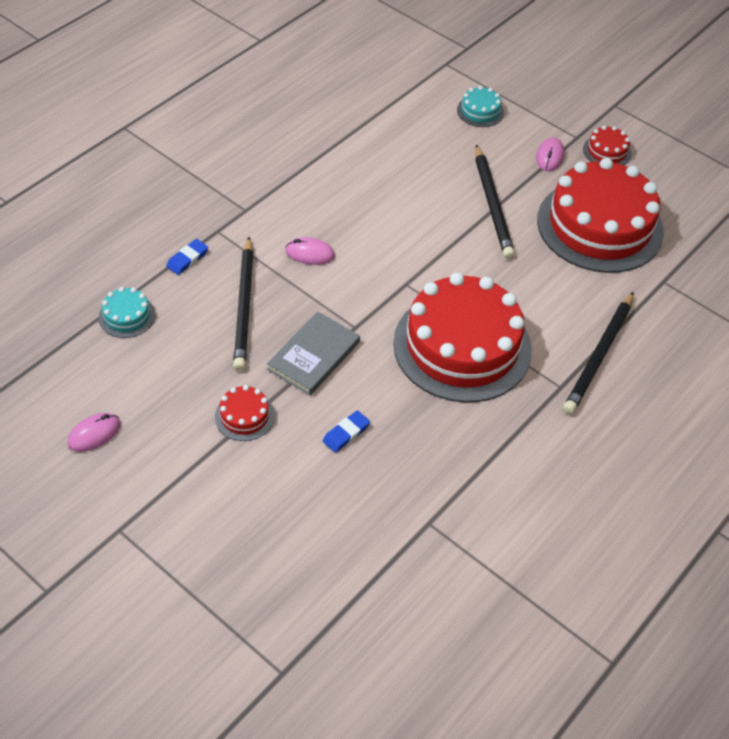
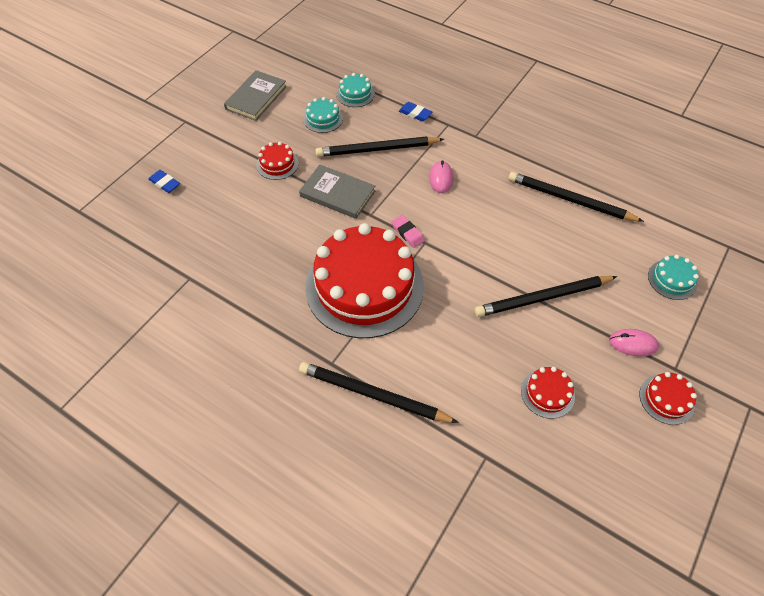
camera: 85 degrees right, 5 degrees up
pink mouse [68,413,121,452] -> grey book [224,70,287,121]
blue eraser [323,410,370,453] -> blue eraser moved to [148,170,180,193]
red cake [537,158,664,273] -> red cake [521,367,575,419], size x0.41
none -> turquoise cake [303,97,343,133]
none -> pink eraser [391,215,425,248]
none -> black pencil [508,172,644,222]

